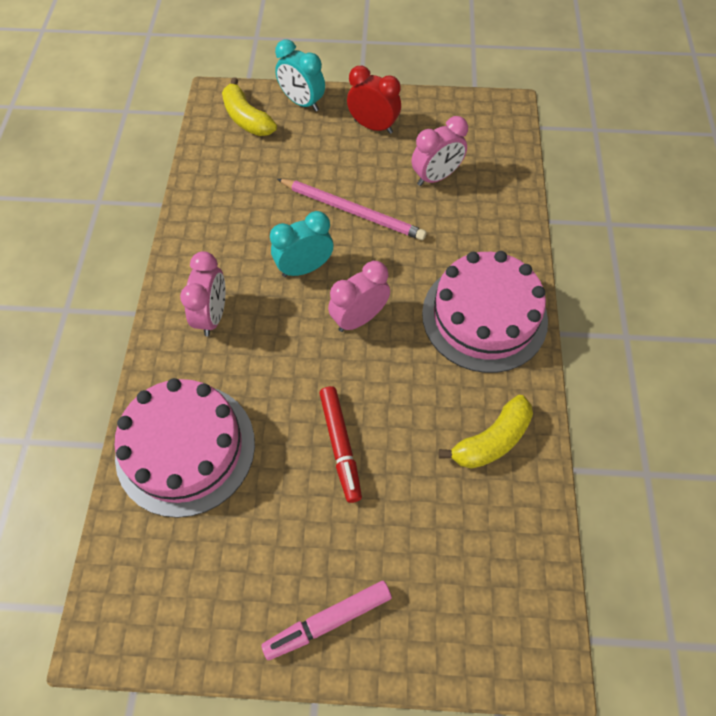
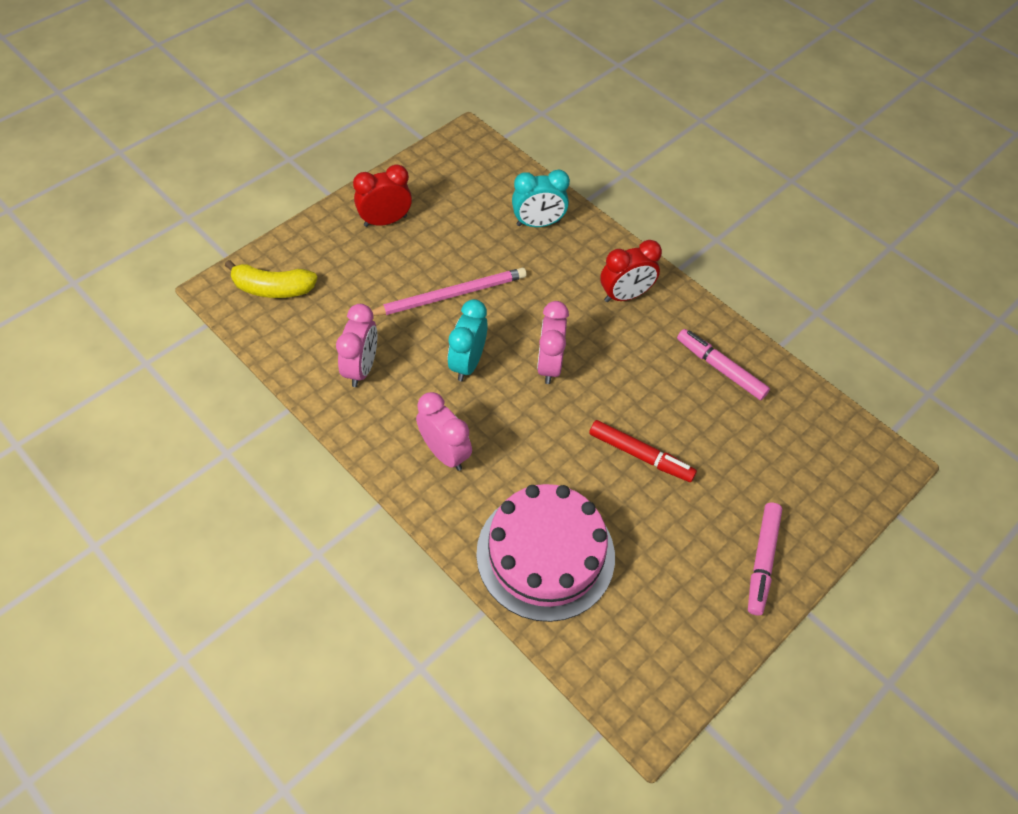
camera: 50 degrees left, 5 degrees down
turquoise clock [275,39,325,112] -> turquoise clock moved to [512,170,570,227]
pink clock [412,116,468,186] -> pink clock moved to [336,304,377,387]
pink cake [422,251,548,373] -> red clock [600,240,662,302]
yellow banana [439,395,533,469] -> pink marker [677,329,770,400]

